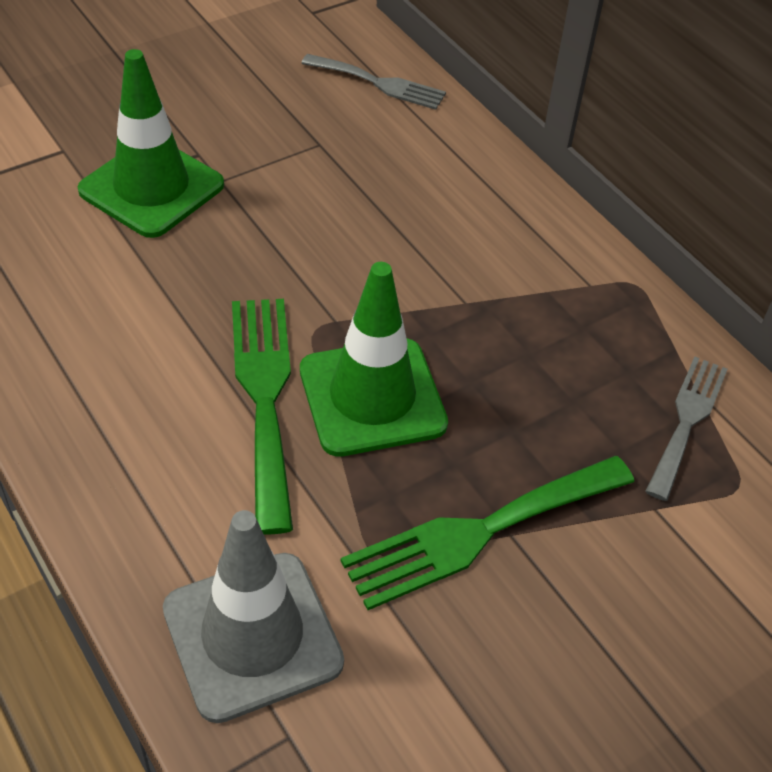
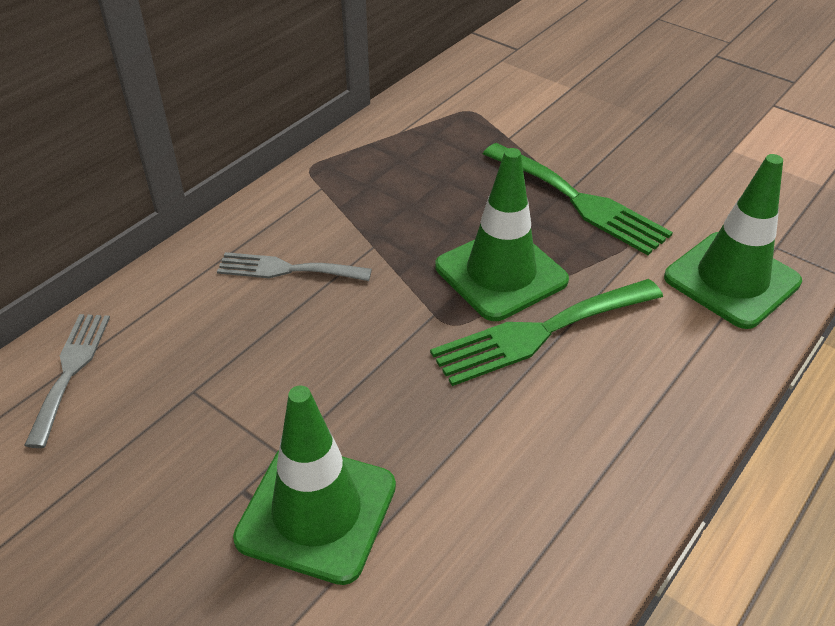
camera: 105 degrees left, 5 degrees down
grey traffic cone [163,510,344,723] -> green traffic cone [664,154,802,329]
grey fork [645,356,728,501] -> grey fork moved to [217,252,372,281]

